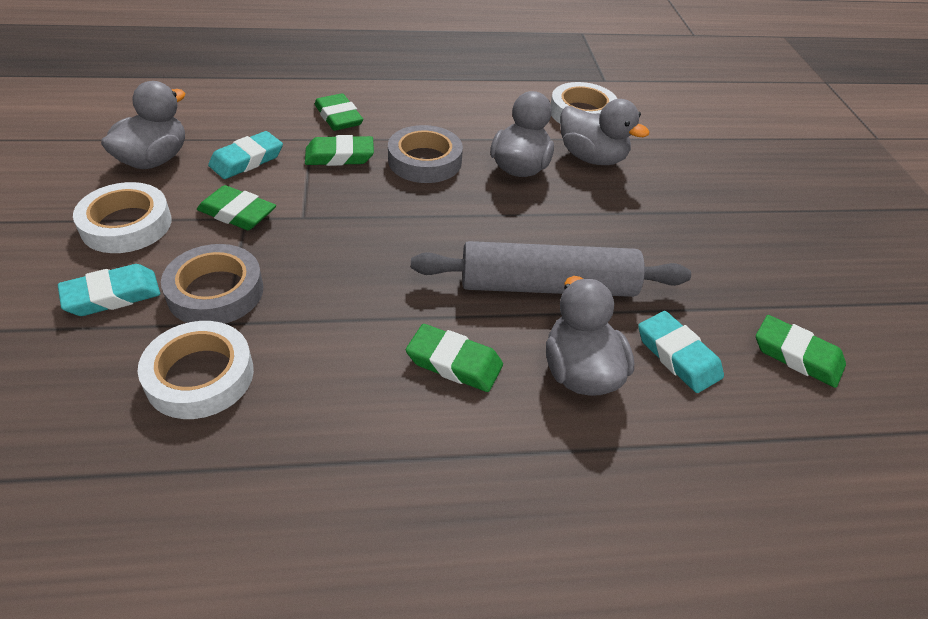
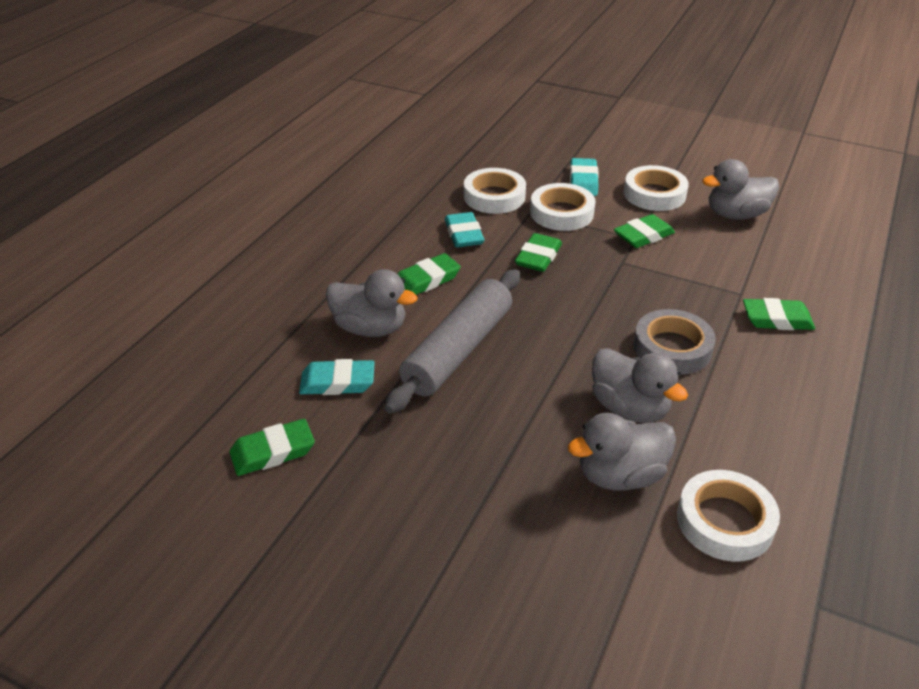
camera: 125 degrees right, 5 degrees down
grey duck [101,81,186,169] -> grey duck turned 105 degrees clockwise [702,159,779,220]
grey tape [161,244,263,324] -> white tape [530,183,596,231]
turquoise eraser [208,131,283,179] -> turquoise eraser moved to [445,212,484,247]
green eraser [305,135,374,166] -> green eraser moved to [515,233,562,272]

